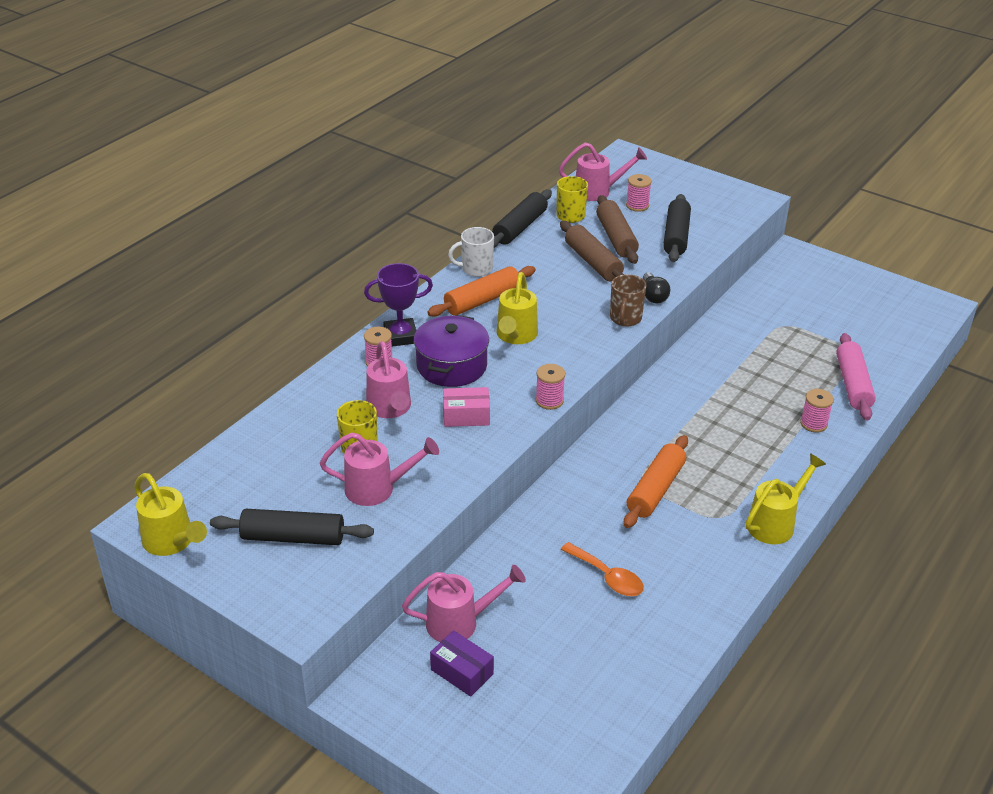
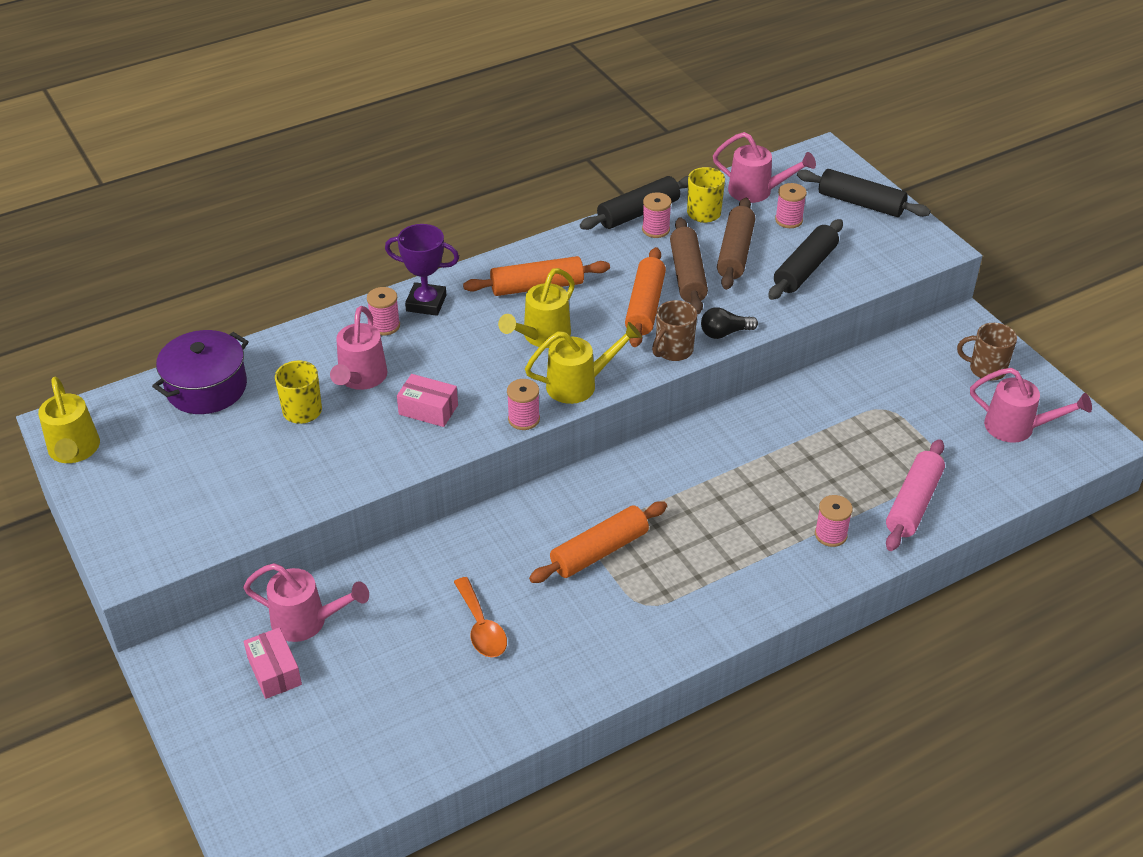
camera: 25 degrees right, 5 degrees up
black rolling pin [210,509,374,545] -> black rolling pin moved to [797,169,931,217]
pink watering can [320,433,439,506] -> pink watering can moved to [970,368,1092,443]
purple pot [414,315,489,387] -> purple pot moved to [152,330,249,414]
purple box [430,630,494,697] -> pink box [244,627,302,699]
white mug [448,227,494,277] -> none
black light bulb [643,273,670,303] -> black light bulb turned 60 degrees clockwise [701,307,758,339]
yellow watering can [745,453,826,544] -> yellow watering can moved to [525,322,642,404]
none -> orange rolling pin [625,247,666,347]
none -> pink spool [642,192,671,238]
none -> brown mug [957,323,1017,381]

